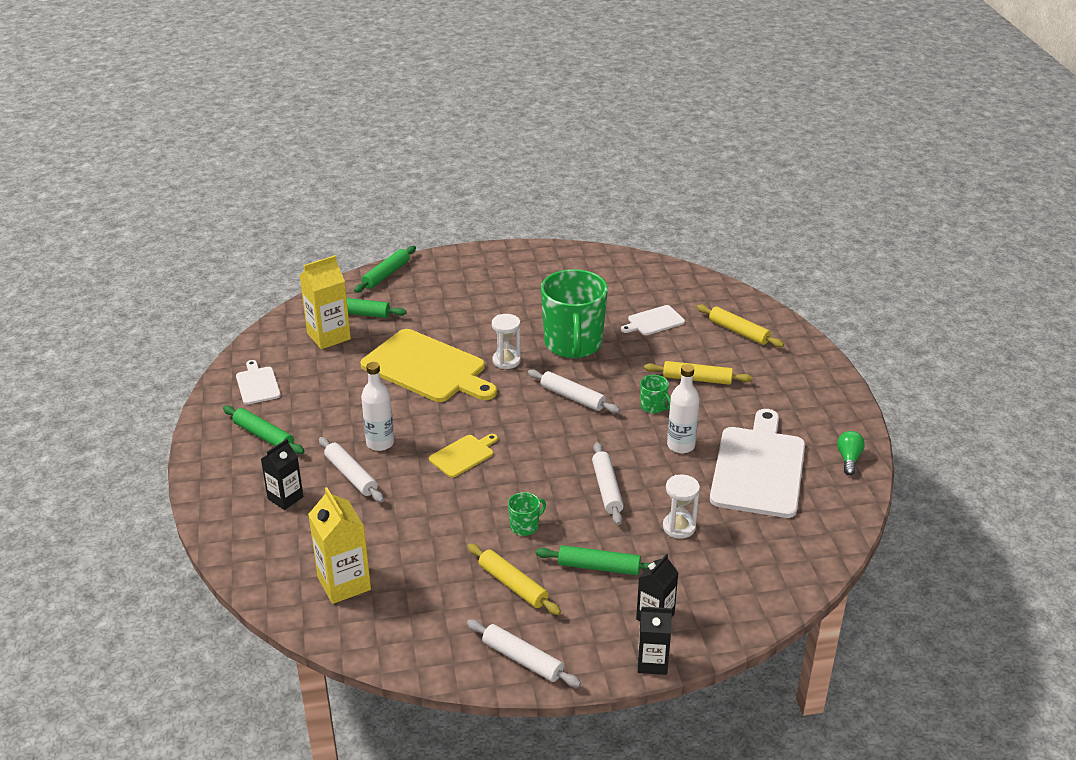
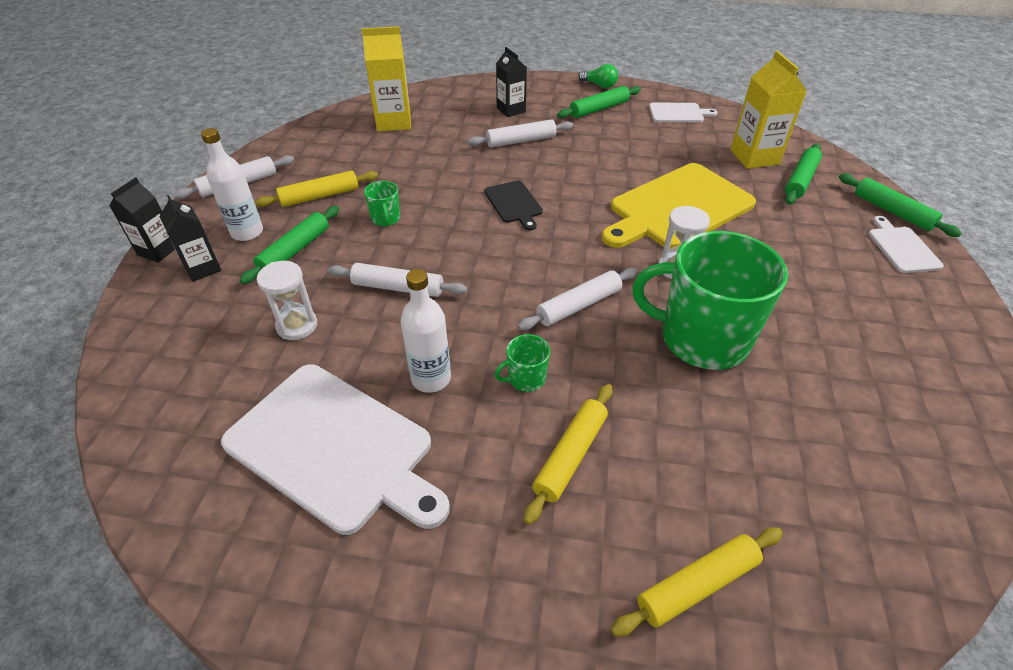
camera: 110 degrees right, 10 degrees up
white bottle [361,362,394,451] -> white bottle moved to [201,128,263,241]
yellow cutting board [429,434,498,478] -> black cutting board [484,181,543,231]
white cutting board [621,305,685,335] -> white cutting board moved to [868,216,944,273]
green light bulb [837,431,865,475] -> green light bulb moved to [578,64,618,88]

